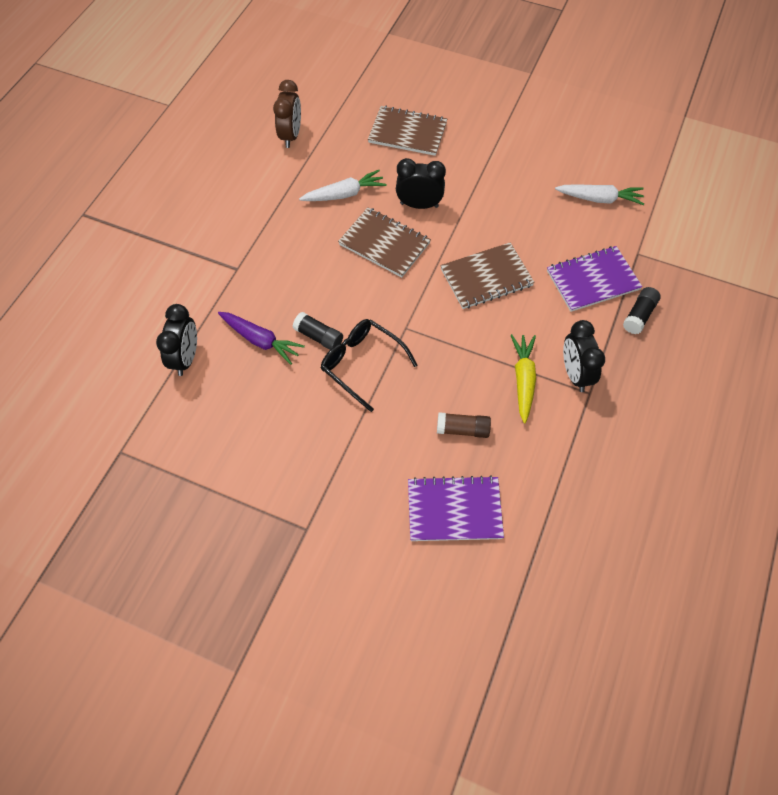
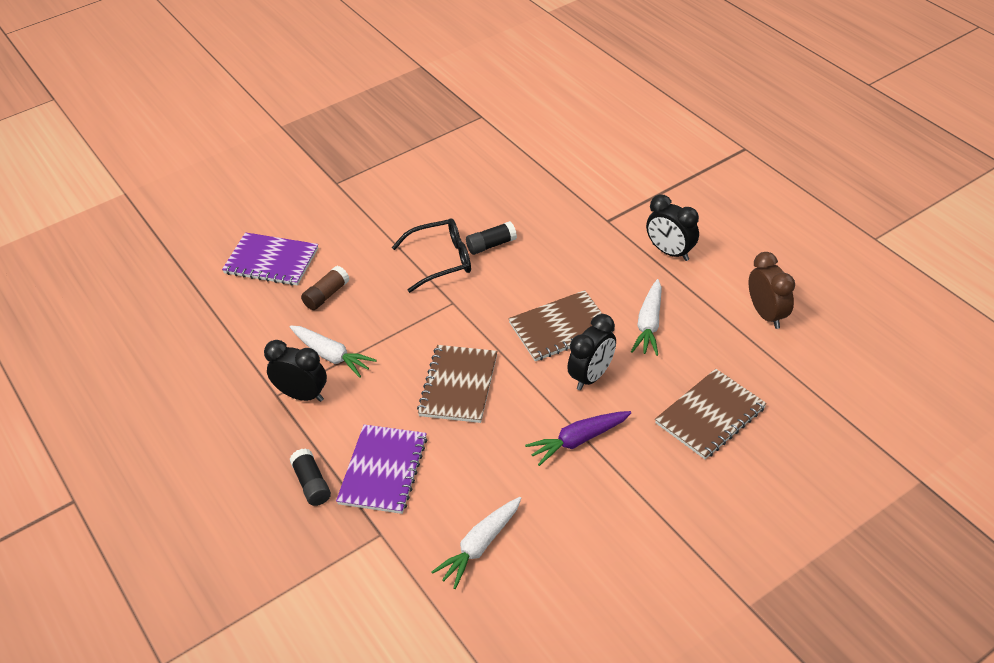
camera: 125 degrees right, 15 degrees down
black clock [156,304,197,376] -> black clock moved to [646,194,699,261]
purple carrot [218,312,305,365] -> purple carrot moved to [525,411,631,466]
brown clock [273,80,301,148] -> brown clock turned 150 degrees counterclockwise [749,252,795,329]
purple notebook [408,475,504,541] -> purple notebook turned 75 degrees clockwise [222,232,318,286]
yellow carrot [511,334,536,423] -> white carrot [290,326,377,378]

